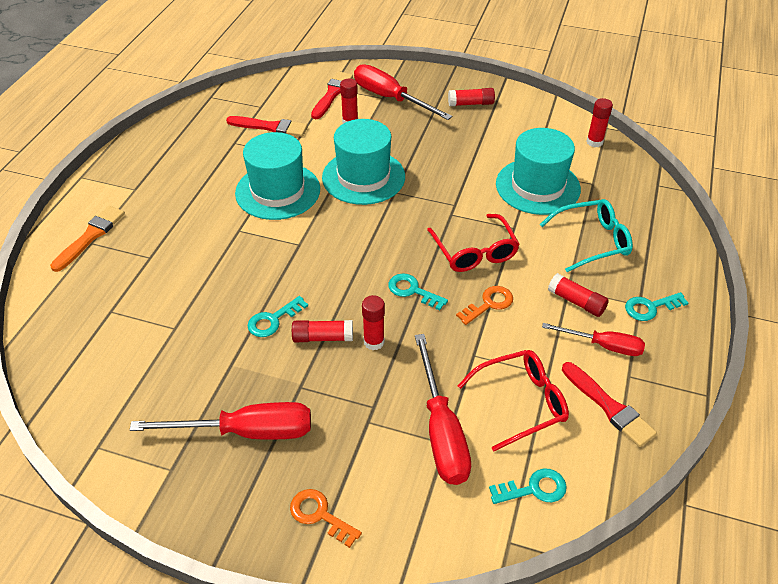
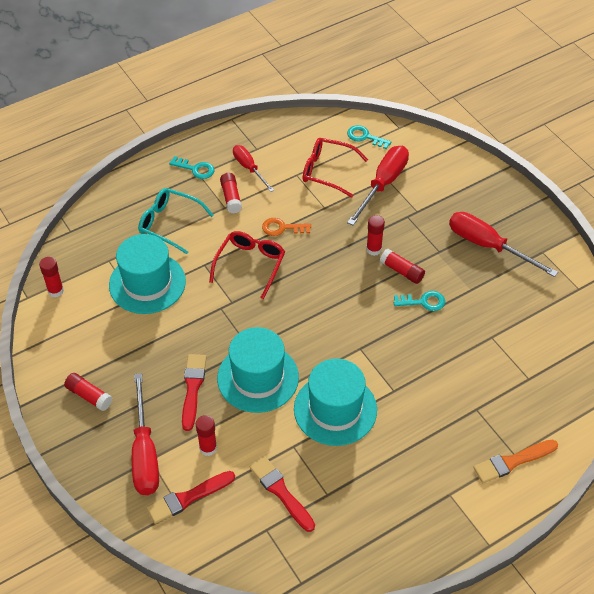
camera: 140 degrees left, 5 degrees up
orange key [290,489,362,548] -> none
turquoise key [388,274,448,310] -> none
red brush [562,362,657,447] -> red brush moved to [182,354,207,431]

